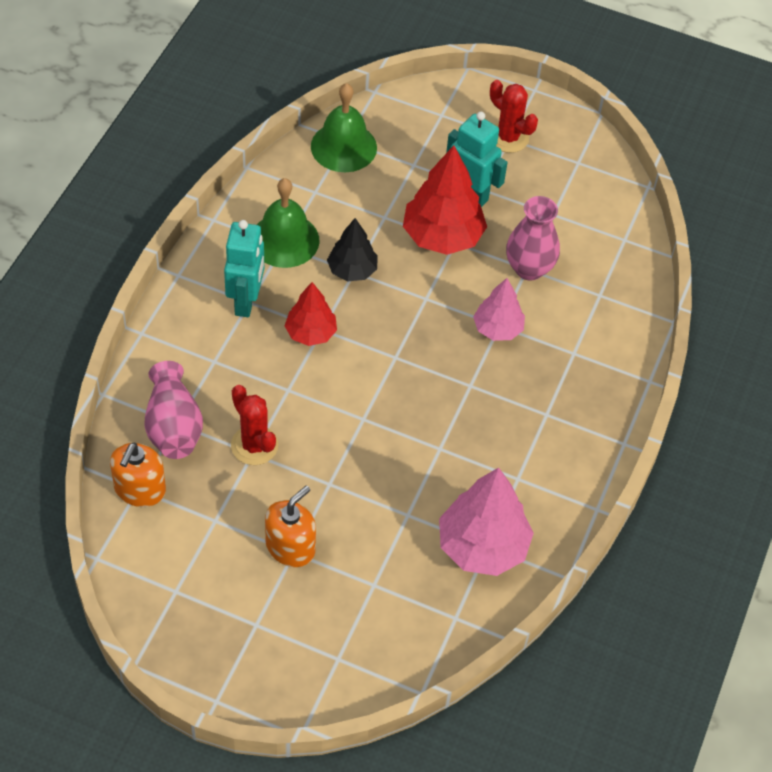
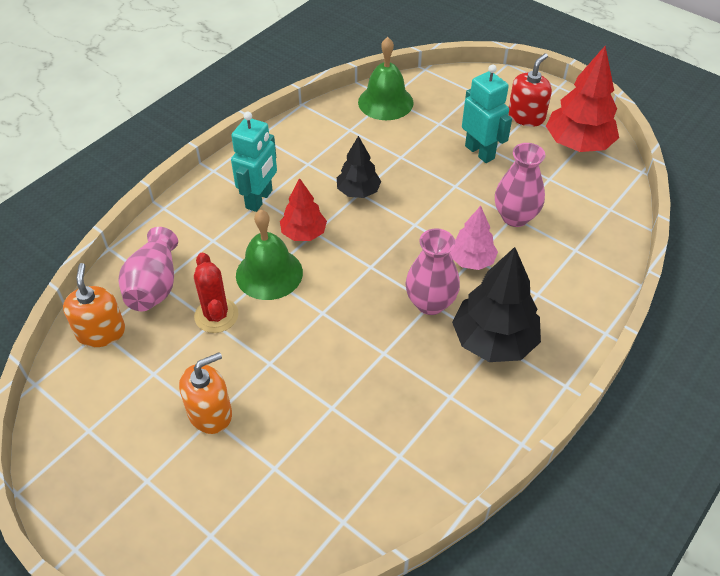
camera: 20 degrees right, 5 degrees down
orange soap dispenser [110,443,166,507] -> orange soap dispenser turned 135 degrees clockwise [63,263,125,347]
green bell [257,178,320,268] -> green bell moved to [236,210,303,300]
red tree [403,145,487,255] -> red tree moved to [546,46,619,152]
pink tree [439,468,534,576] -> none
red cactus [490,80,538,153] -> red soap dispenser [509,53,552,127]
none -> pink vase [405,228,460,315]
none -> black tree [452,247,541,362]

